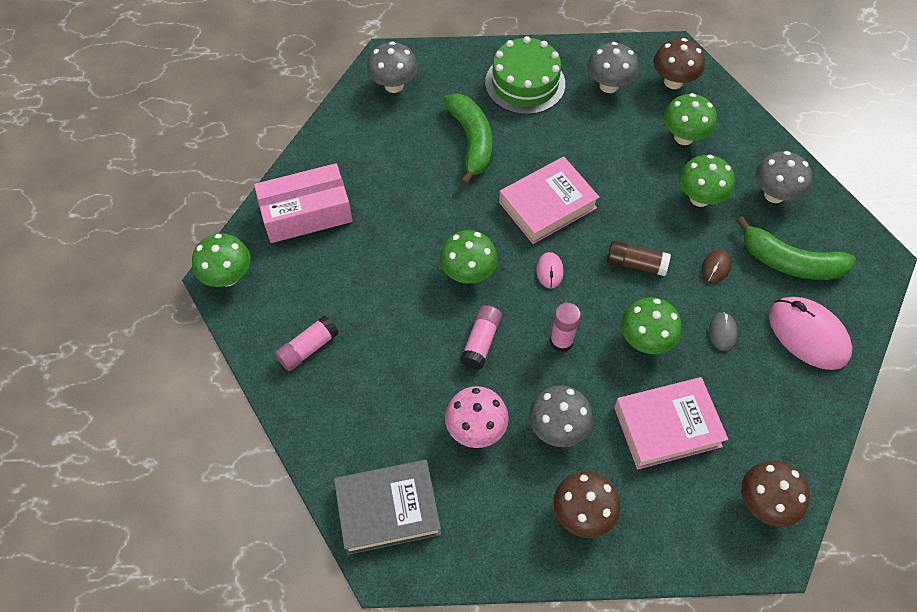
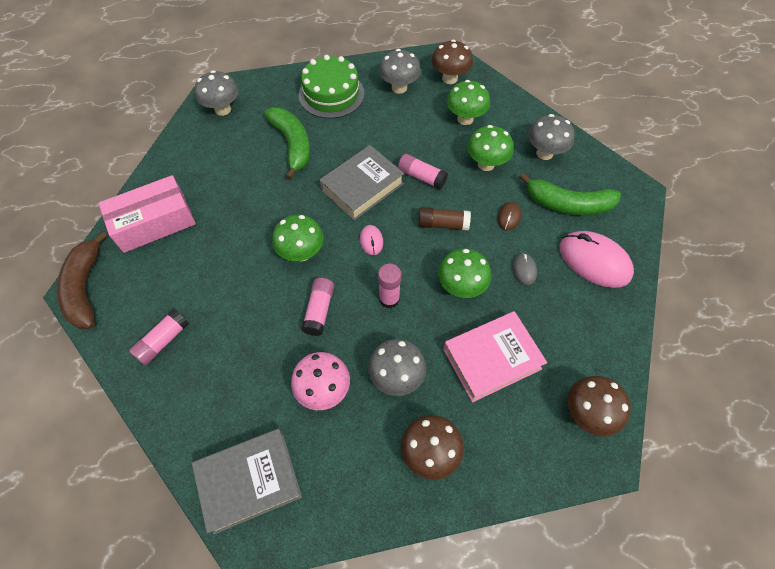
camera: 10 degrees left, 0 degrees up
green mushroom [192,233,250,287] -> brown banana [57,231,108,329]
pink book [499,157,600,244] -> grey book [319,145,404,221]
none -> pink glue stick [398,154,448,190]

